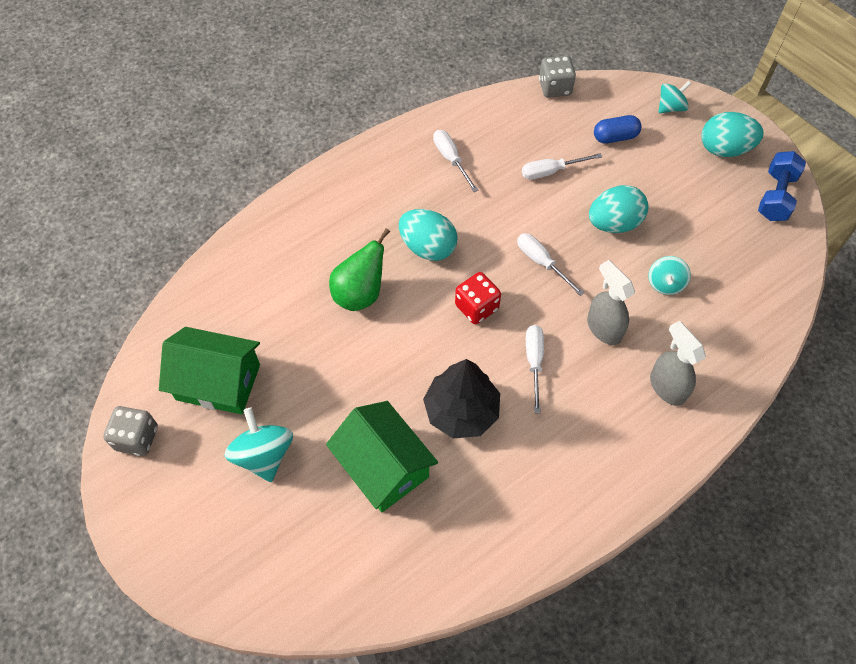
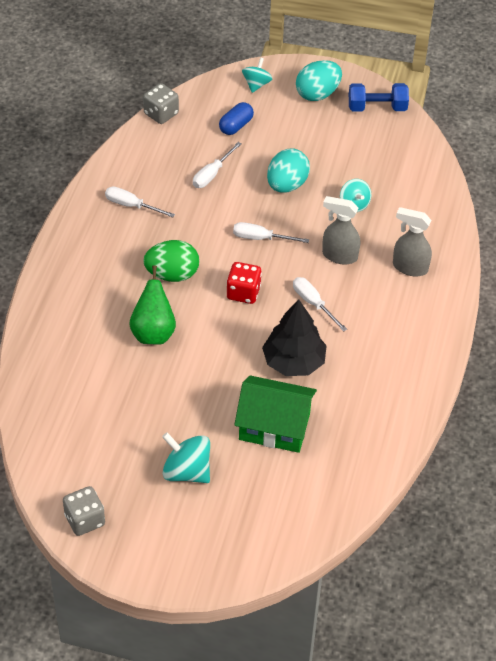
camera: 40 degrees left, 10 degrees down
green house [159,327,260,415] -> none
turquoise egg [399,209,458,261] -> green egg [143,240,199,282]
blue dumbbell [758,151,806,221] -> blue dumbbell turned 75 degrees counterclockwise [349,83,409,112]

